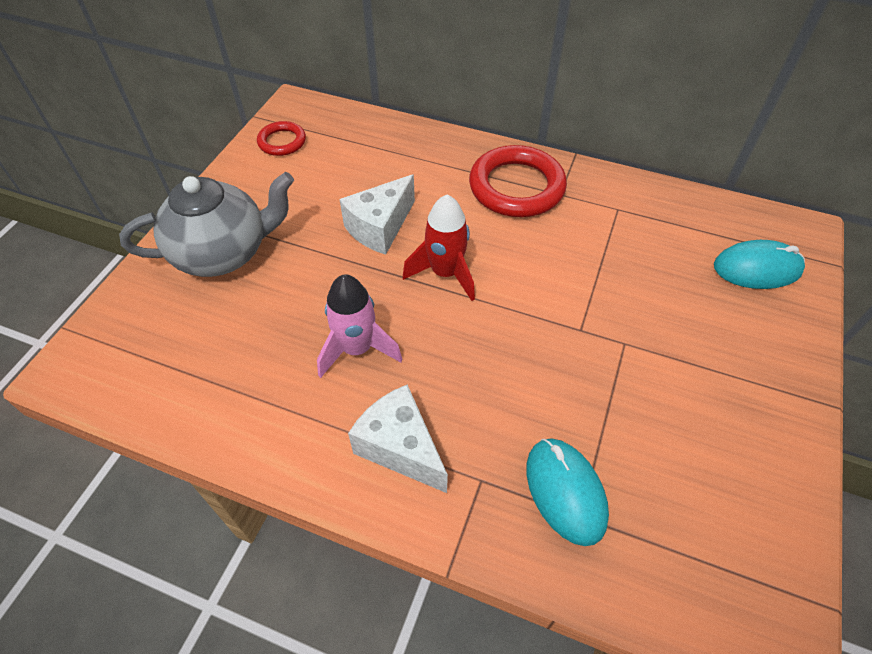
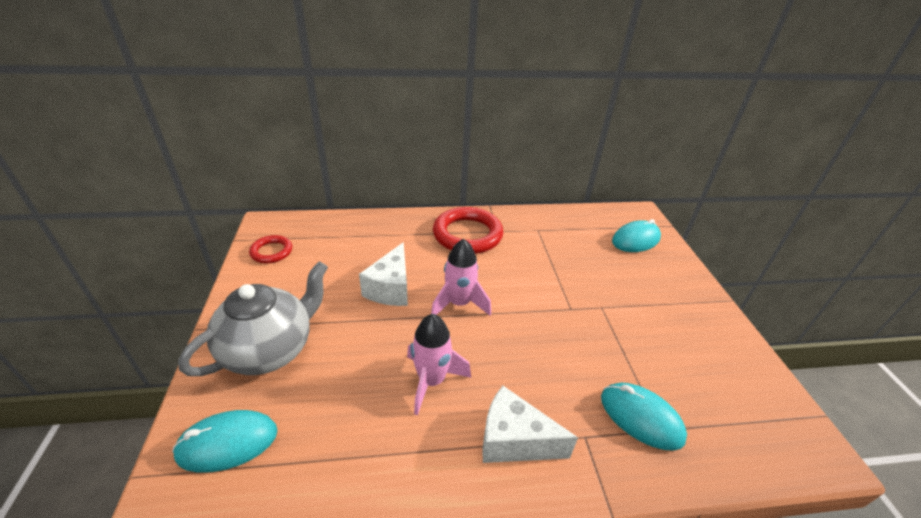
camera: 30 degrees left, 15 degrees down
red rocket [403,195,475,301] -> pink rocket [431,239,491,316]
none -> turquoise mouse [172,410,278,473]

